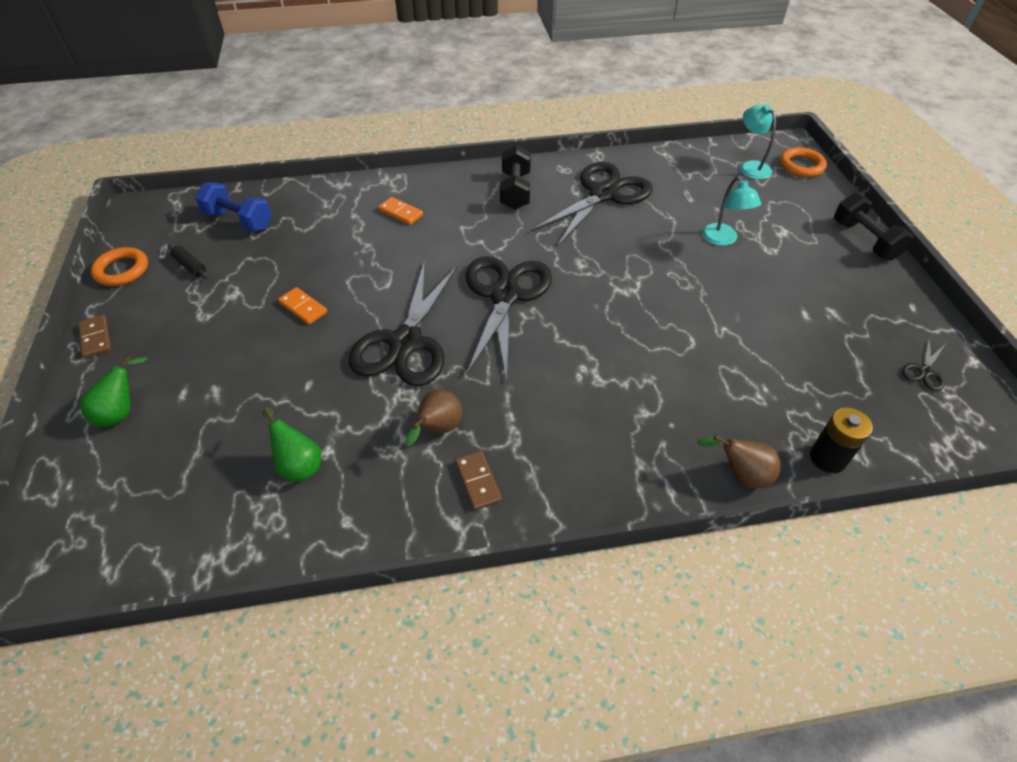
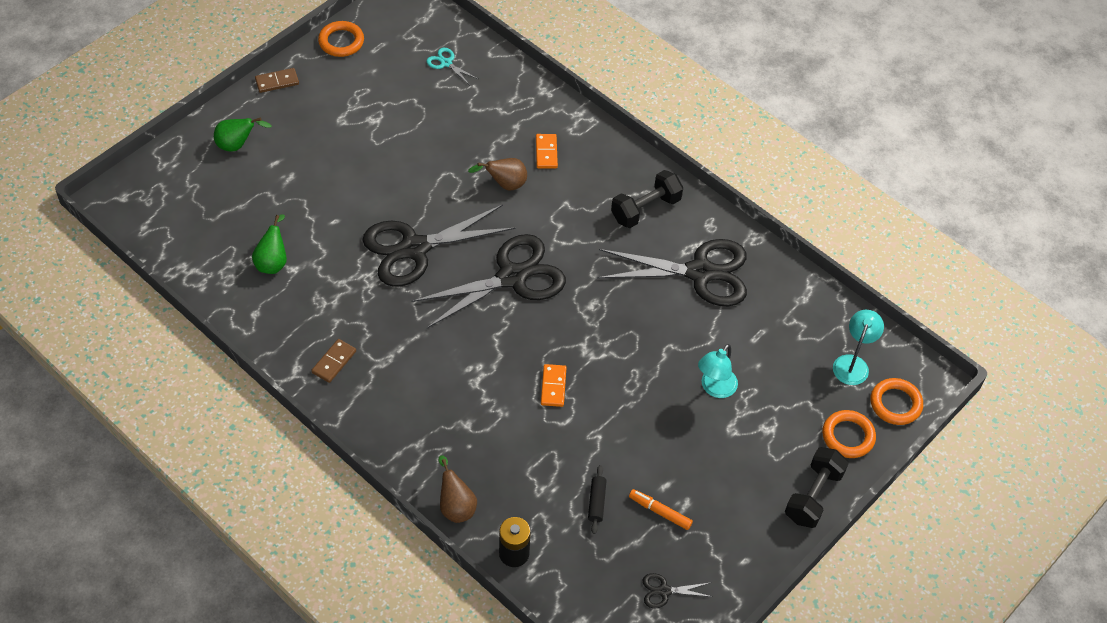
camera: 50 degrees right, 5 degrees up
brown domino [78,315,111,358] -> brown domino turned 45 degrees clockwise [255,68,299,93]
black rolling pin [168,244,209,279] -> black rolling pin moved to [588,465,606,534]
blue dumbbell [195,182,272,232] -> turquoise scissors [427,48,478,84]
orange domino [278,287,327,324] -> orange domino moved to [541,364,567,407]
brown pear [406,389,462,446] -> brown pear moved to [468,158,527,191]
none -> orange marker [629,489,693,530]
none -> orange ring [822,410,876,458]

